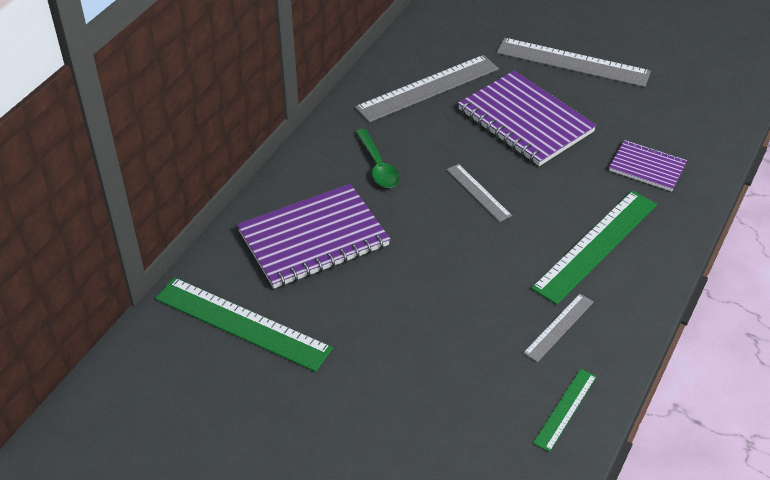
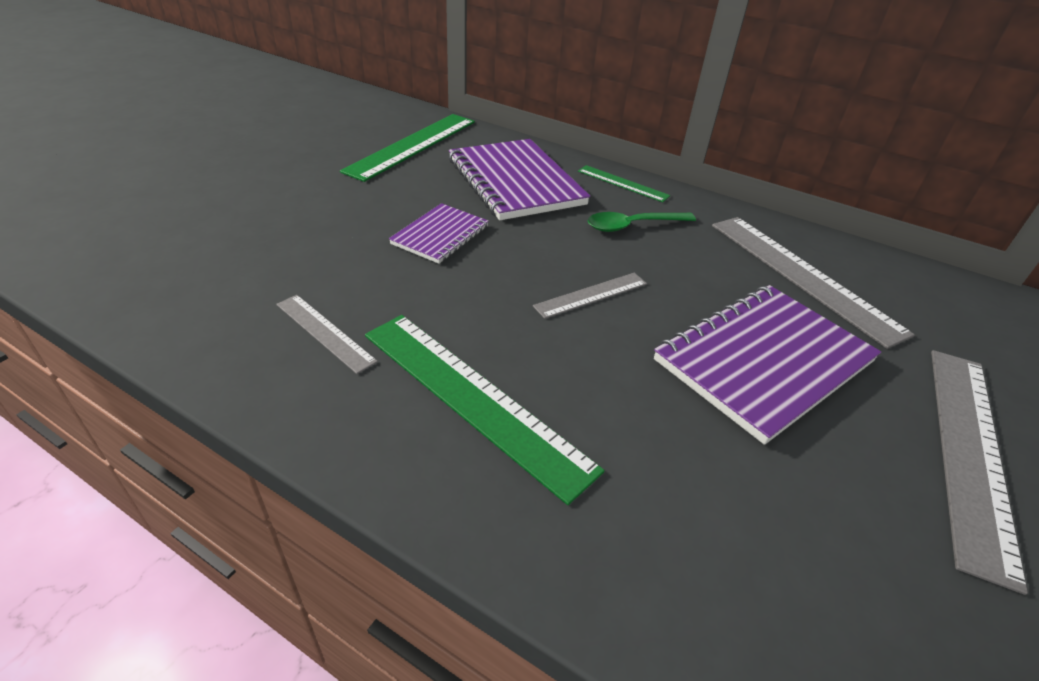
camera: 90 degrees right, 5 degrees down
green ruler [533,369,597,452] -> green ruler moved to [578,165,670,202]
purple notebook [609,140,687,191] -> purple notebook moved to [389,203,489,264]

